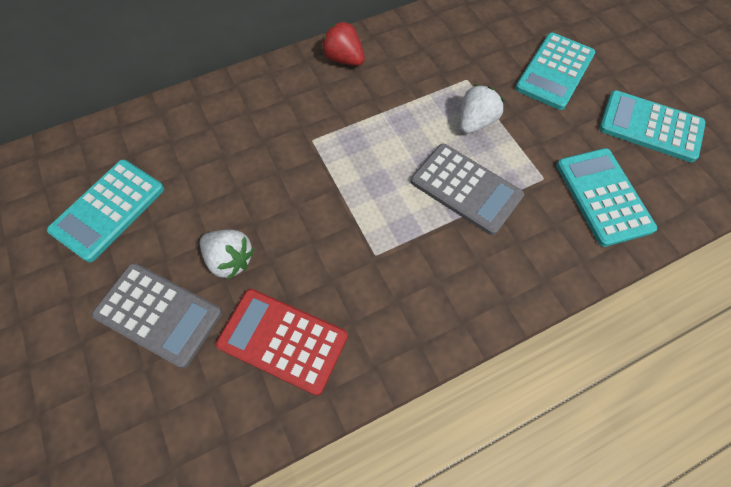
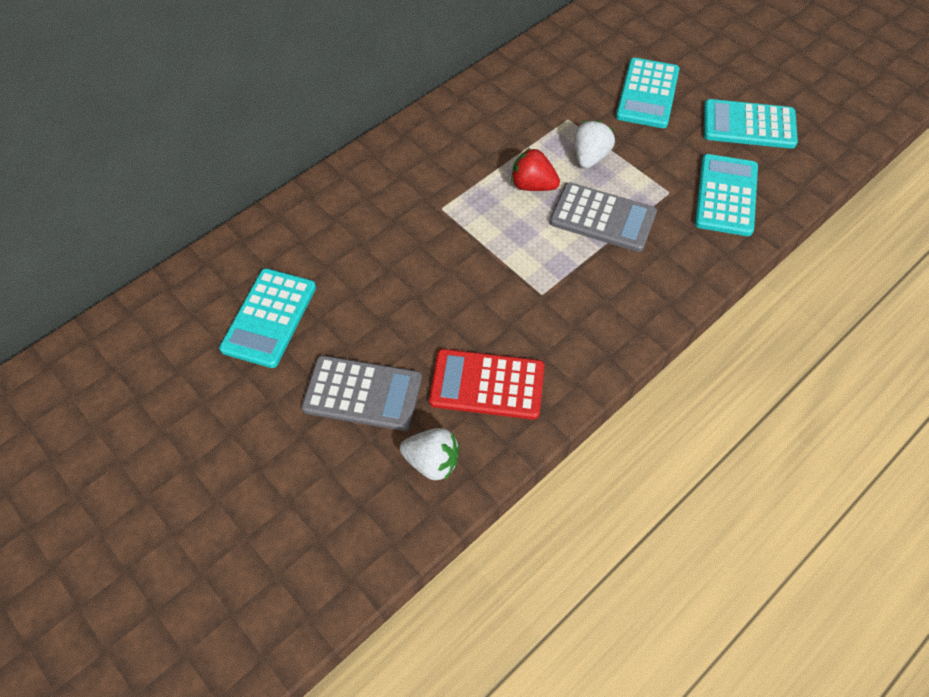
camera: 15 degrees left, 5 degrees down
white strawberry [200,229,254,279] -> white strawberry moved to [400,428,459,480]
red strawberry [321,21,365,66] -> red strawberry moved to [511,148,560,191]
turquoise calculator [556,148,657,247] -> turquoise calculator turned 45 degrees clockwise [695,154,758,236]

